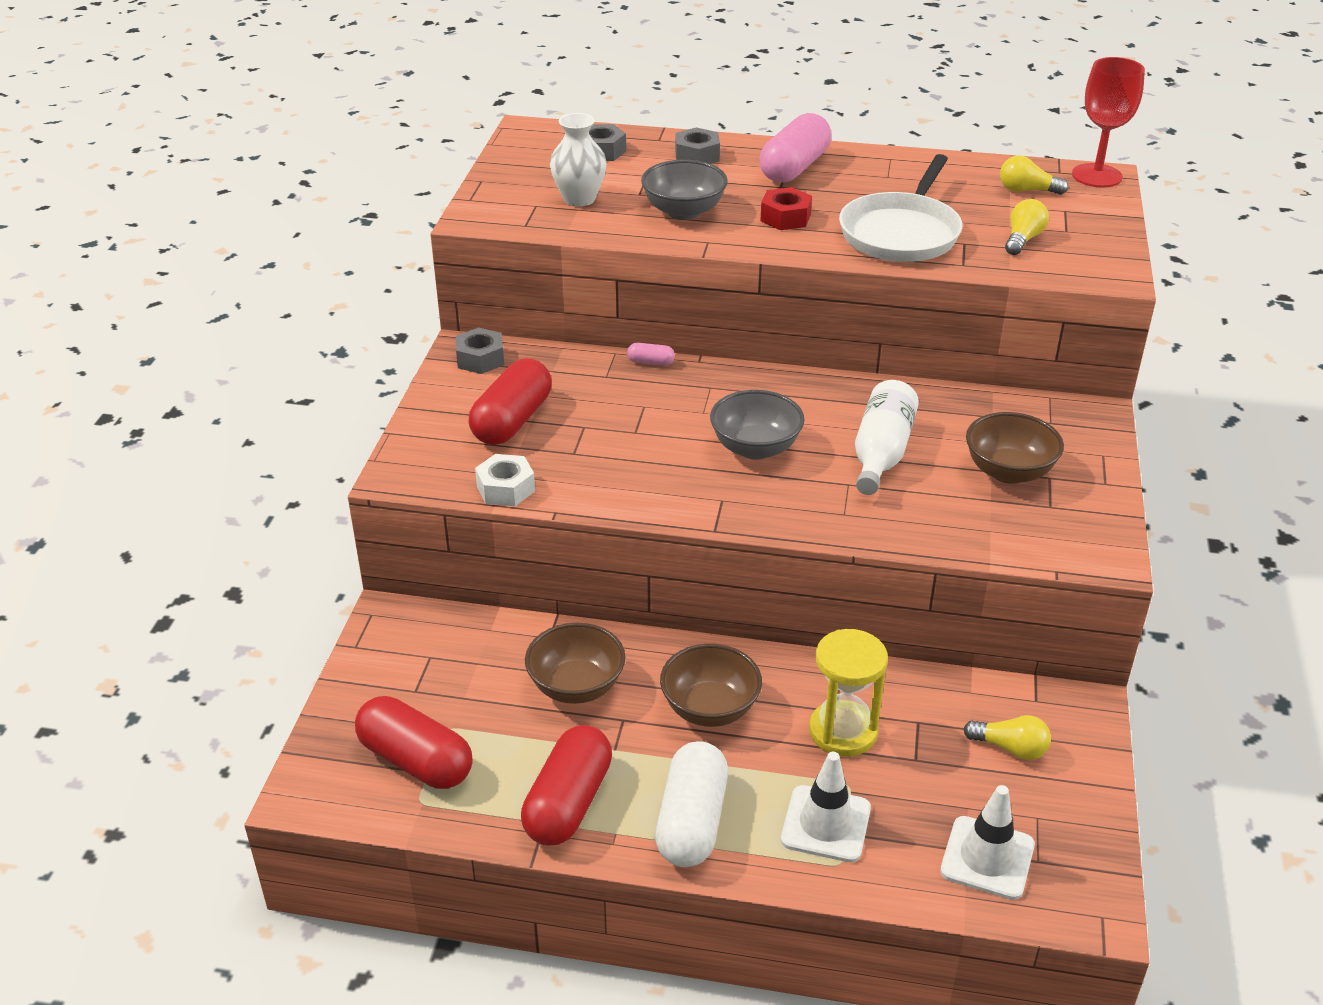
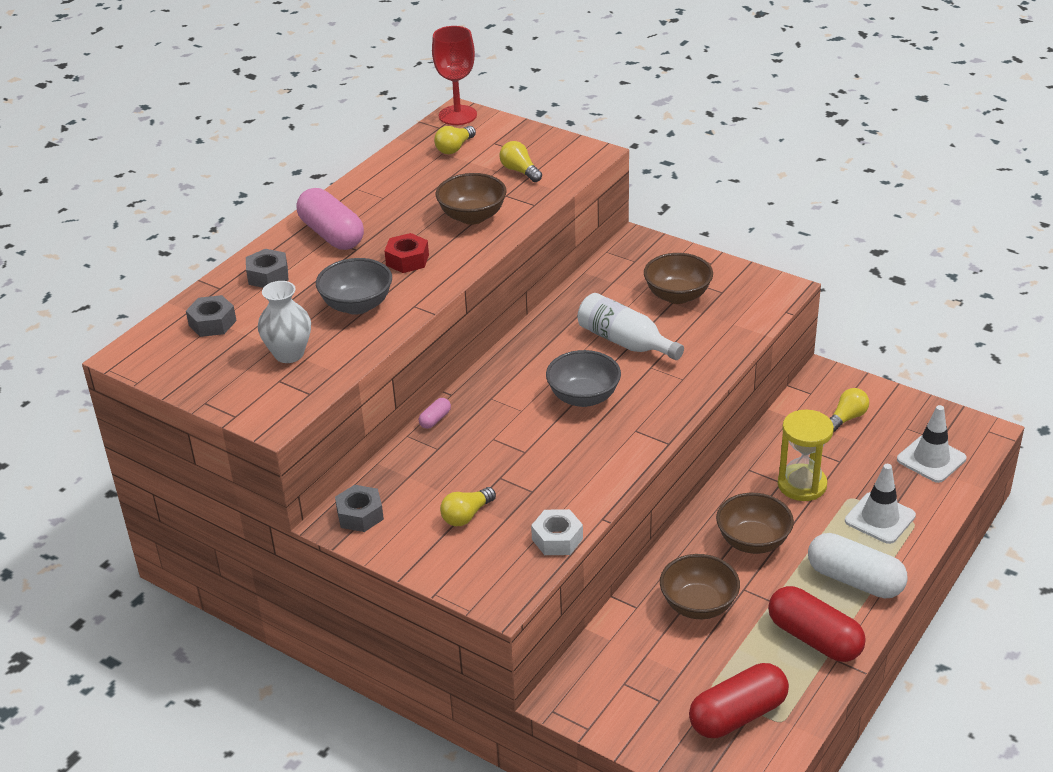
camera: 65 degrees left, 0 degrees up
red capsule [468,358,552,445] -> yellow light bulb [440,487,496,526]
white pan [839,154,963,262] -> brown bowl [436,173,507,225]

